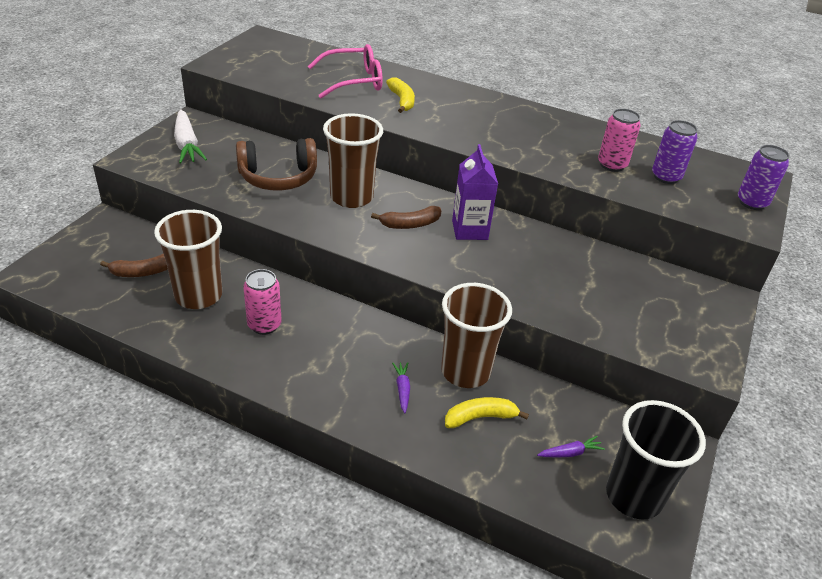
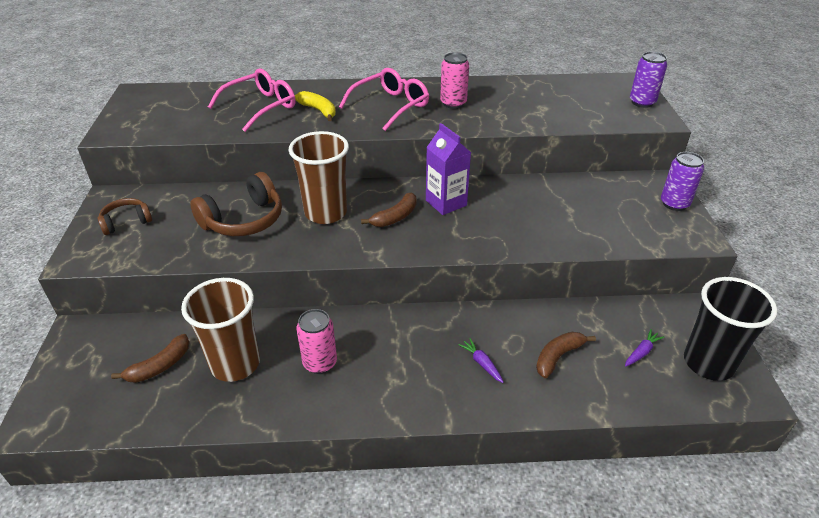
camera: 25 degrees left, 0 degrees up
white carrot [174,109,207,164] -> brown headphones [97,198,152,235]
brown cup [441,283,512,388] -> none
yellow banana [445,397,529,428] -> brown banana [536,332,596,378]
pink can [598,108,641,172] -> pink can moved to [440,52,469,109]
purple can [652,120,698,184] -> purple can moved to [661,152,704,211]
none -> pink glasses [339,68,429,131]

